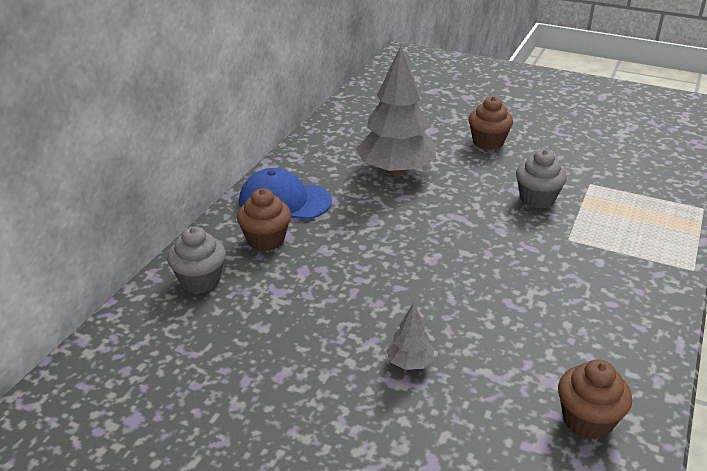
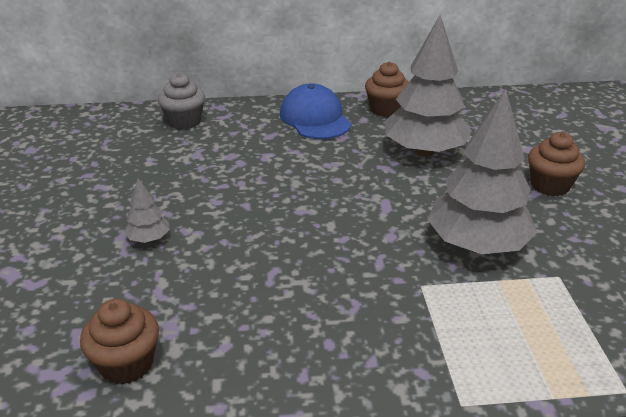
camera: 60 degrees right, 0 degrees up
brown cupcake [237,188,291,251] -> brown cupcake moved to [365,62,409,117]
grey cupcake [516,150,567,209] -> grey tree [427,89,537,254]

